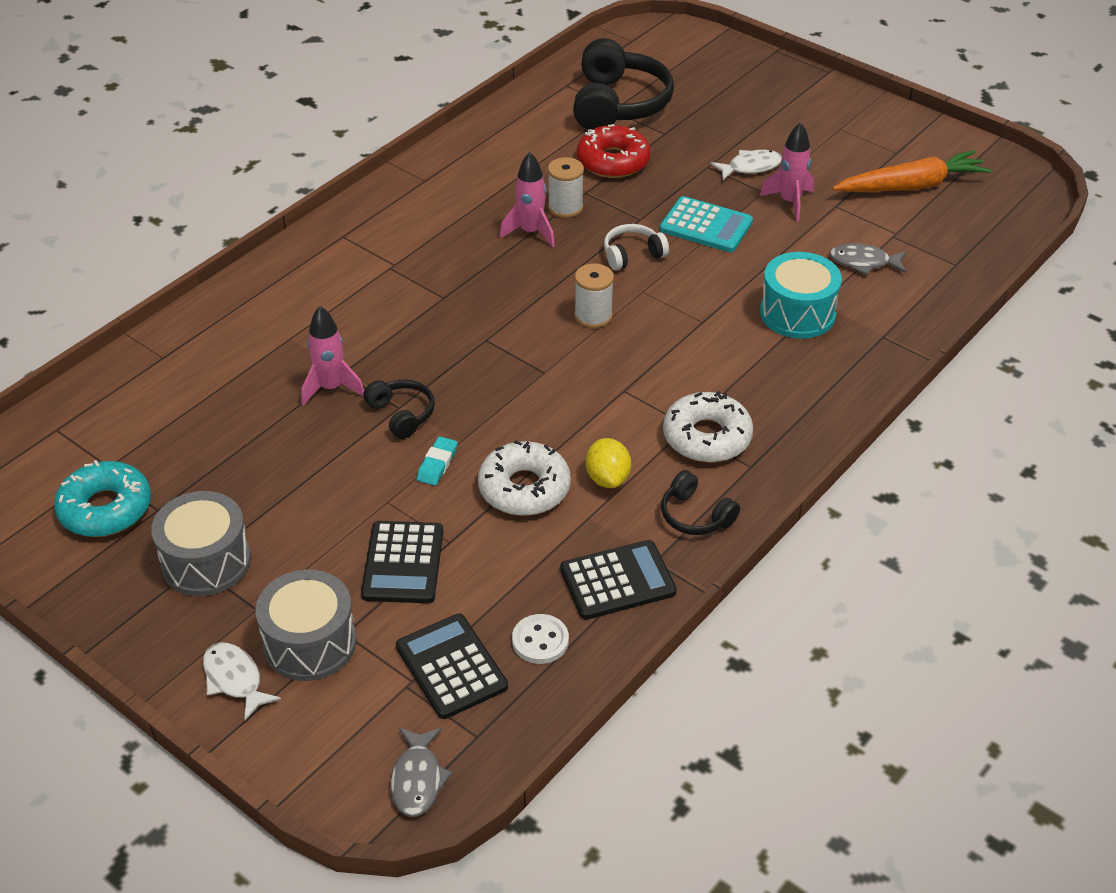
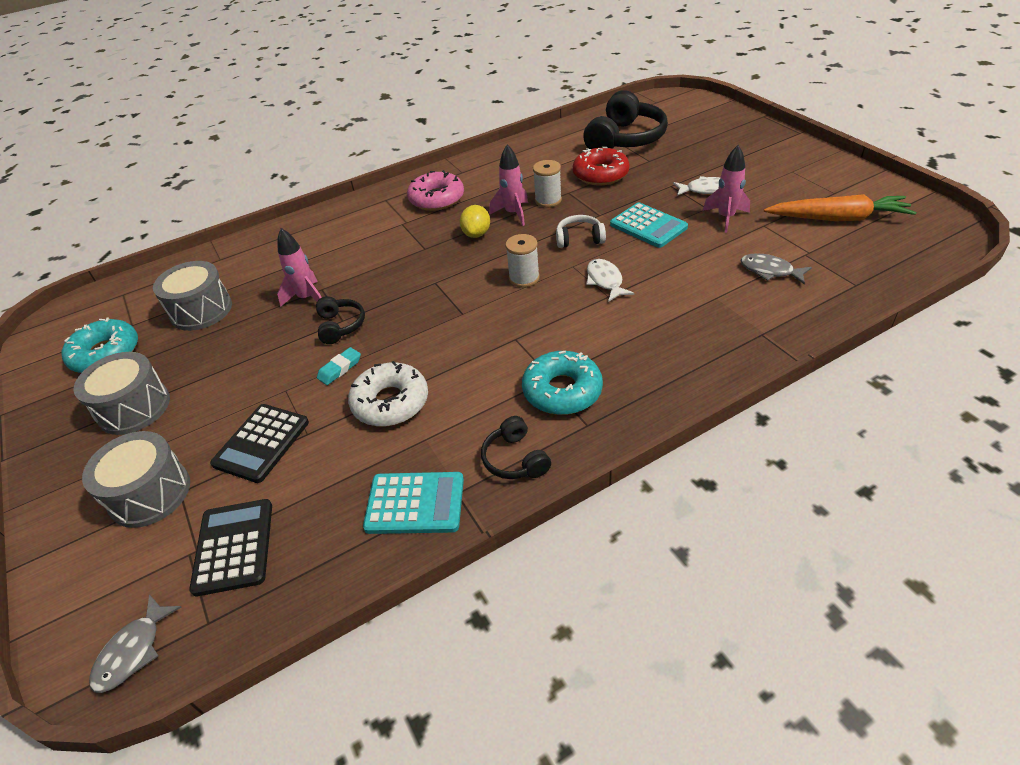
camera: 25 degrees right, 0 degrees up
white fish [203,643,281,721] -> white fish moved to [586,259,634,302]
white button [512,614,569,664] -> none
black calculator [560,540,677,620] -> turquoise calculator [363,472,464,534]
yellow lemon [586,438,631,488] -> yellow lemon moved to [460,205,490,238]
white donut [663,391,753,463] -> turquoise donut [522,351,603,415]
turquoise drum [760,252,842,339] -> none
none -> grey drum [153,261,232,331]
none -> pink donut [407,170,464,211]

